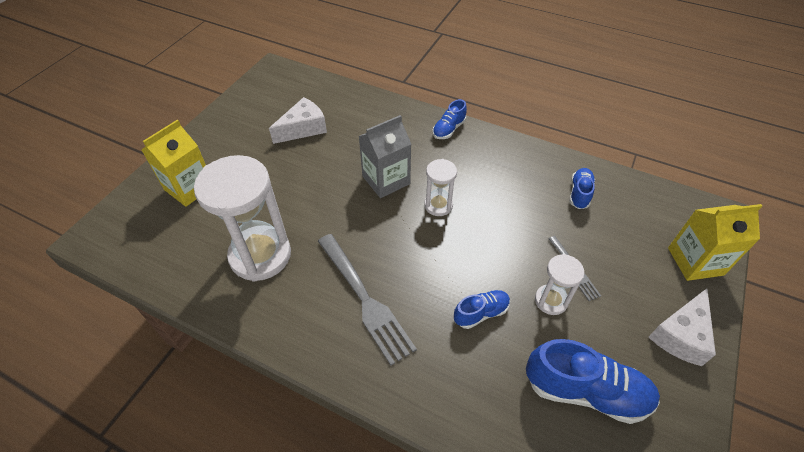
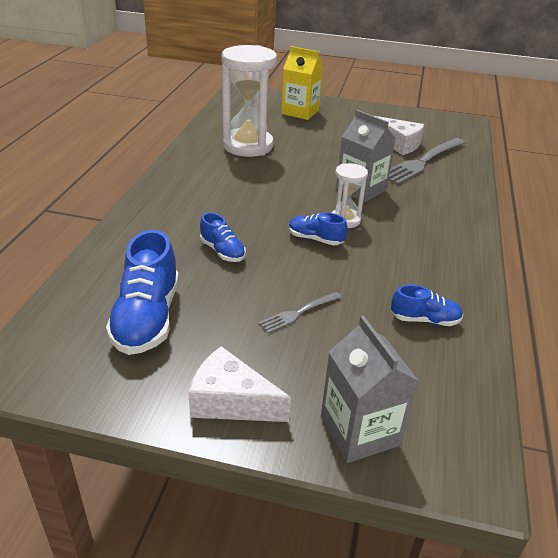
camera: 75 degrees right, 15 degrees down
grey fork [318,234,417,365] -> grey fork moved to [389,138,465,185]
blue shoe [432,99,467,139] -> blue shoe moved to [288,212,348,246]
white hourglass [535,254,584,315] -> none
yellow carton [668,204,762,281] -> grey carton [321,316,419,463]

